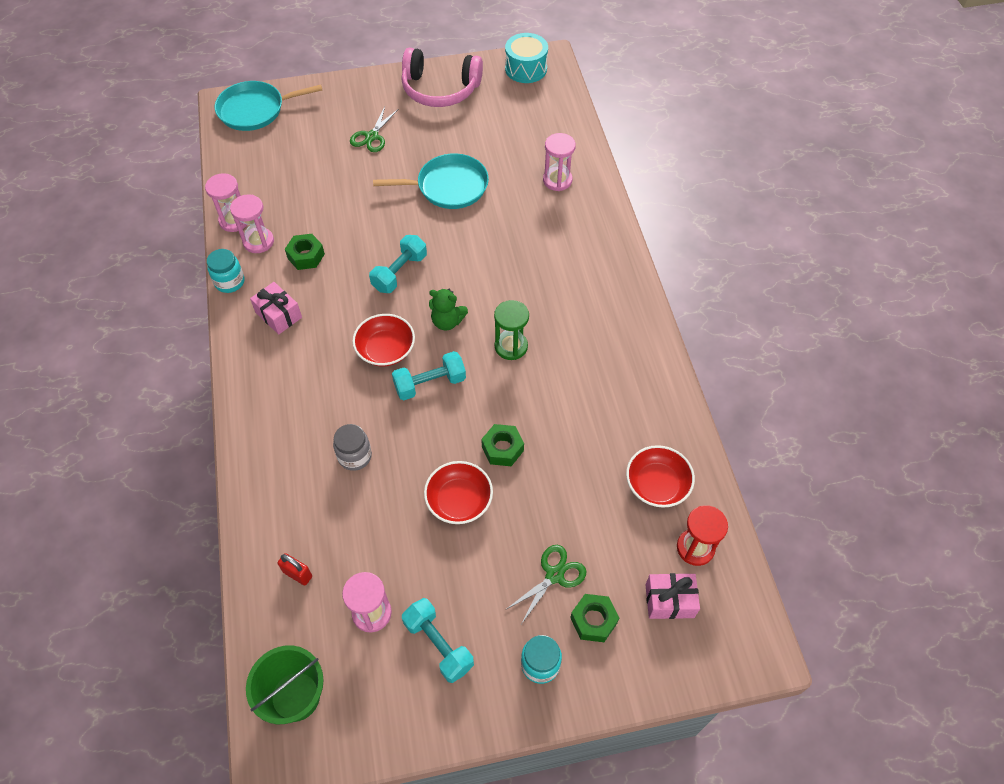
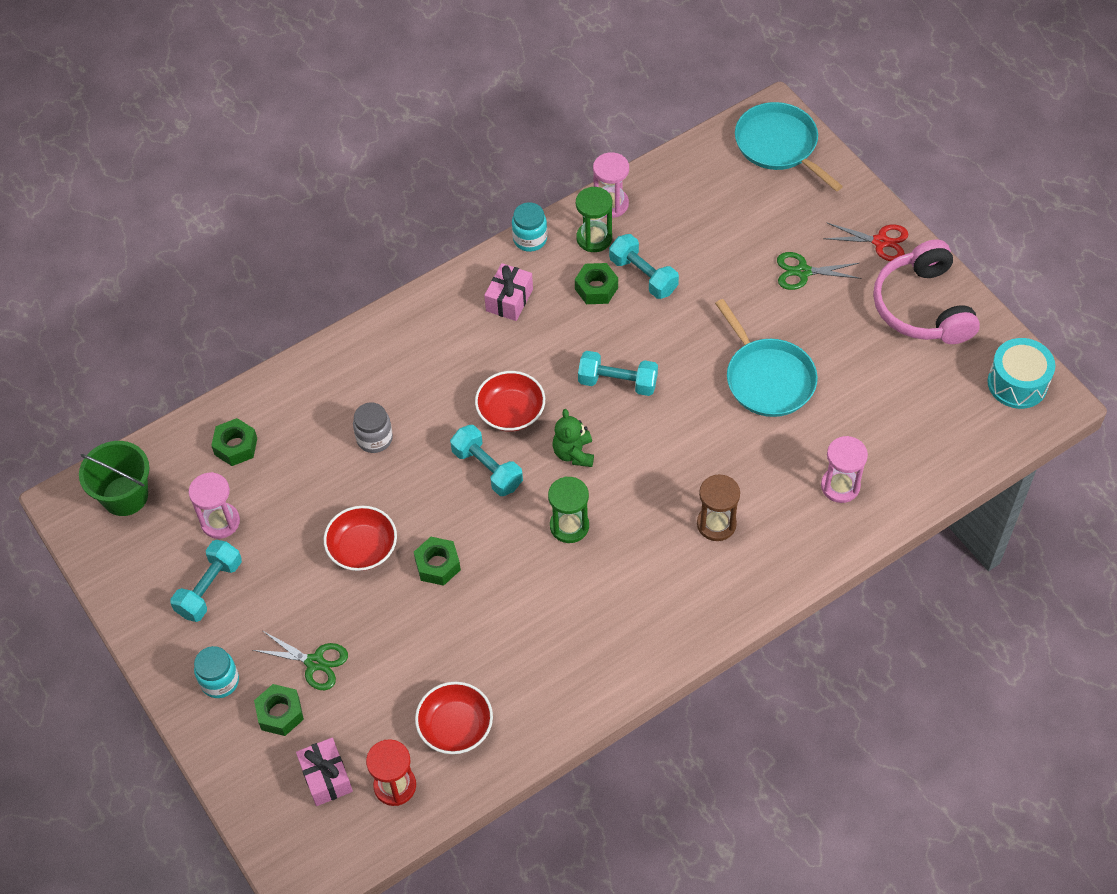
camera: 70 degrees right, 0 degrees up
pink hourglass [230,194,274,253] -> green hourglass [576,187,612,252]
red padlock [277,553,312,585] -> green nut [211,418,257,466]
none -> turquoise dumbbell [609,234,679,299]
none -> brown hourglass [697,474,740,541]
none -> red scissors [823,222,908,261]

